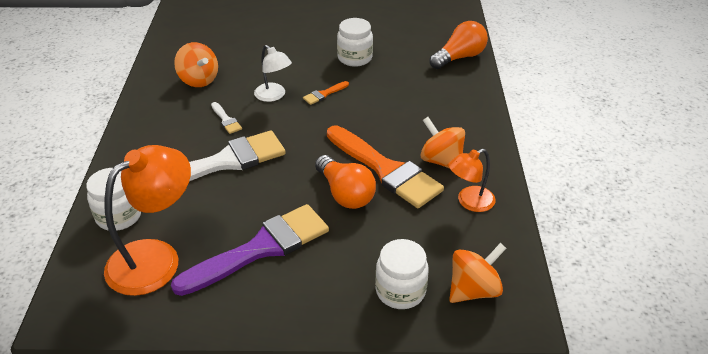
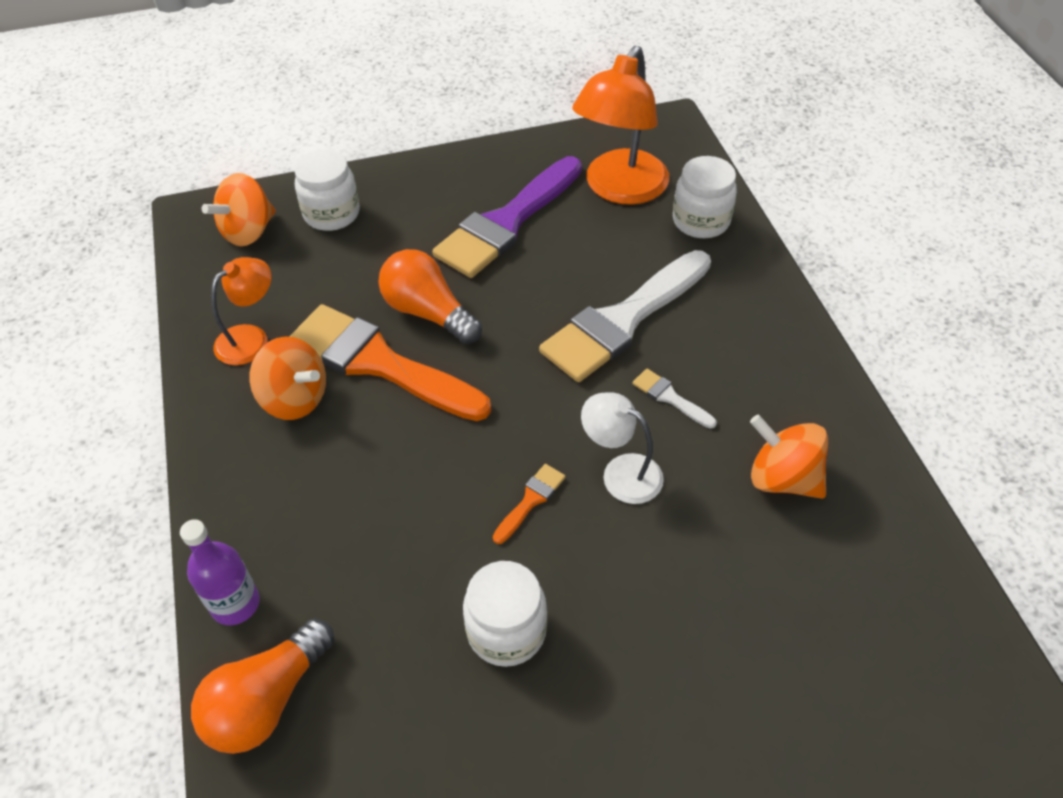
camera: 165 degrees right, 10 degrees up
none -> purple bottle [180,519,260,625]

